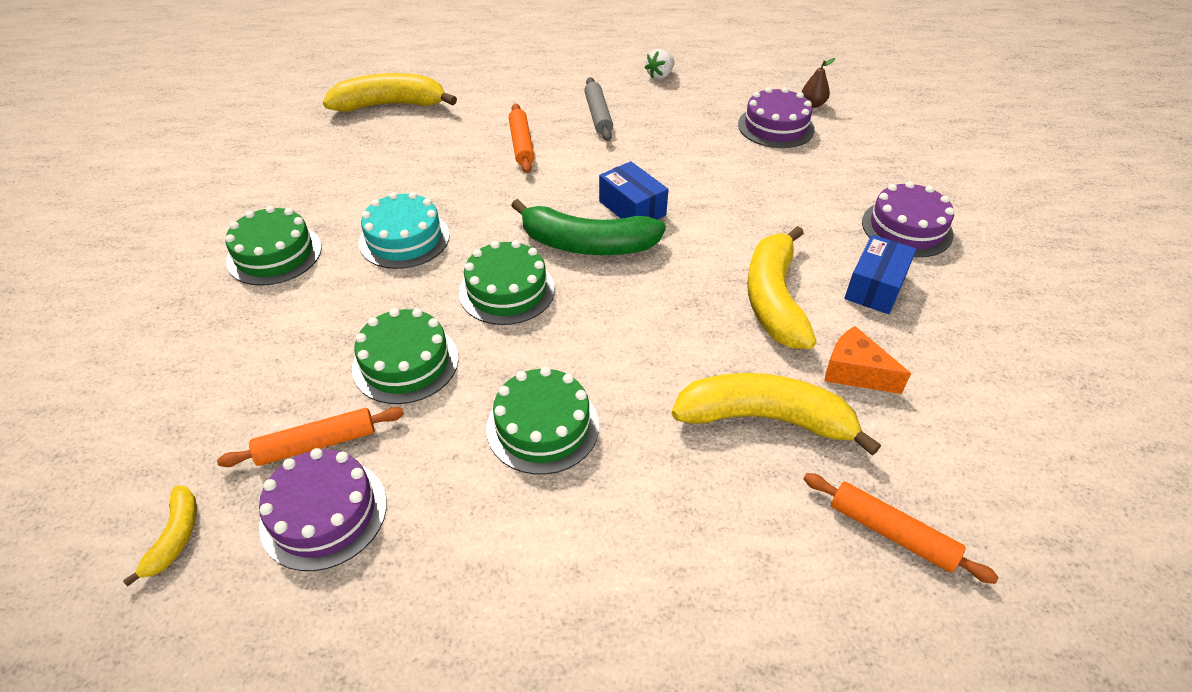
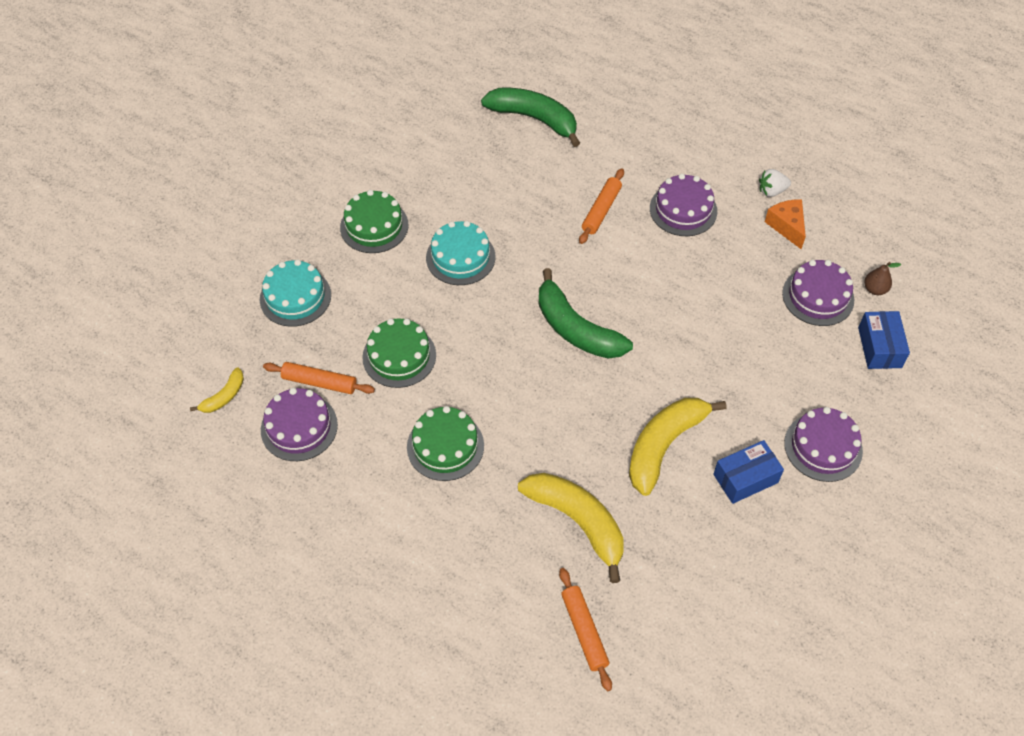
camera: 35 degrees right, 10 degrees up
yellow banana [323,73,457,112] -> green banana [481,88,580,147]
green cake [459,240,555,325] -> none
grey rolling pin [584,77,613,141] -> purple cake [650,174,717,236]
blue box [599,161,669,220] -> blue box moved to [858,311,910,369]
orange cheese [824,326,911,394] -> orange cheese moved to [765,199,806,249]
none -> turquoise cake [260,259,331,327]

